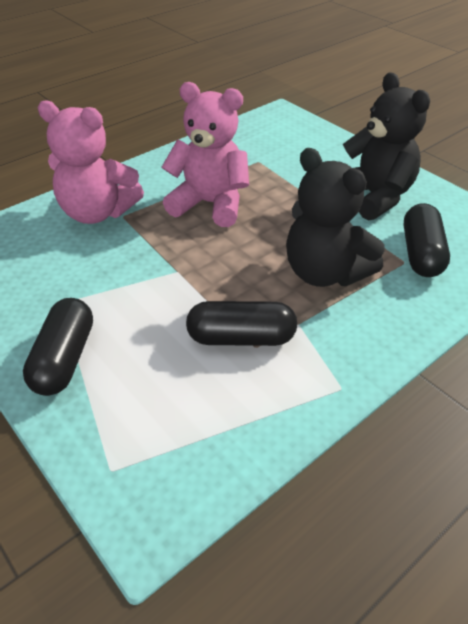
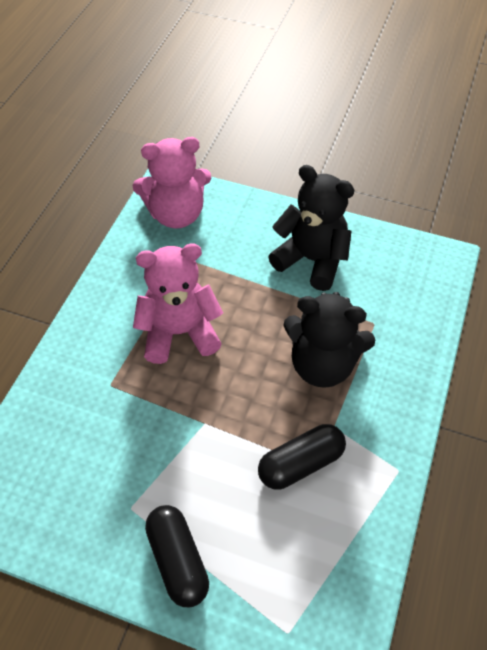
camera: 30 degrees left, 10 degrees up
pink teddy bear [38,100,144,224] -> pink teddy bear moved to [132,137,211,229]
black capsule [404,203,450,277] -> none

